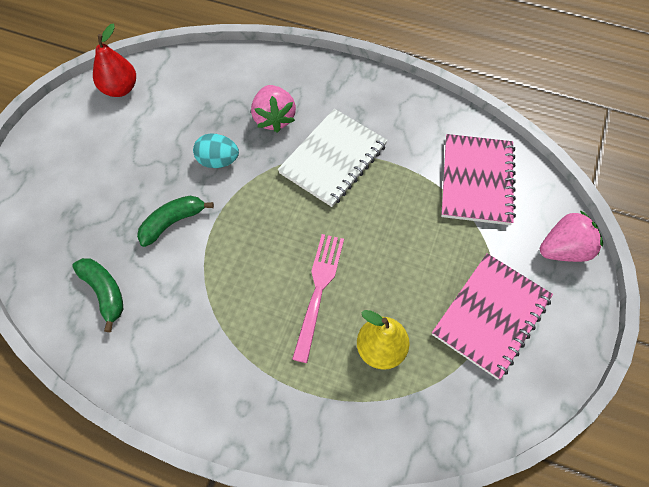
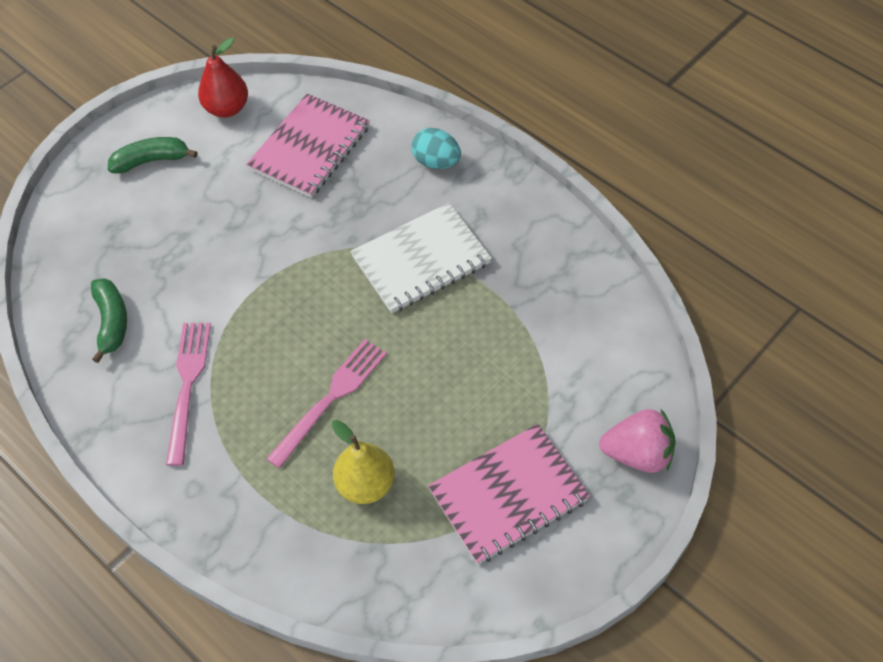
camera: 25 degrees right, 5 degrees down
green banana [137,196,214,247] -> green banana moved to [108,137,198,173]
turquoise egg [193,133,239,168] -> turquoise egg moved to [411,128,461,169]
pink strawberry [251,85,296,133] -> none
pink notebook [441,134,516,225] -> pink notebook moved to [246,94,370,198]
none -> pink fork [166,323,211,466]

